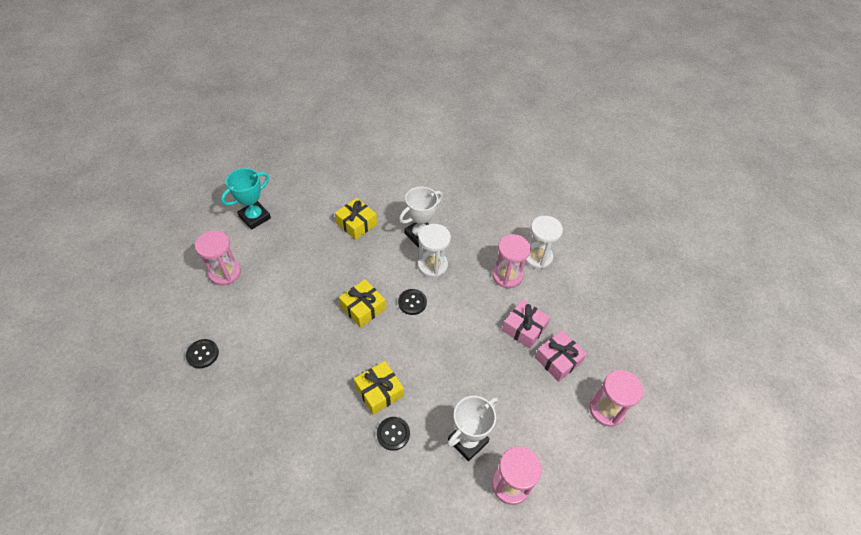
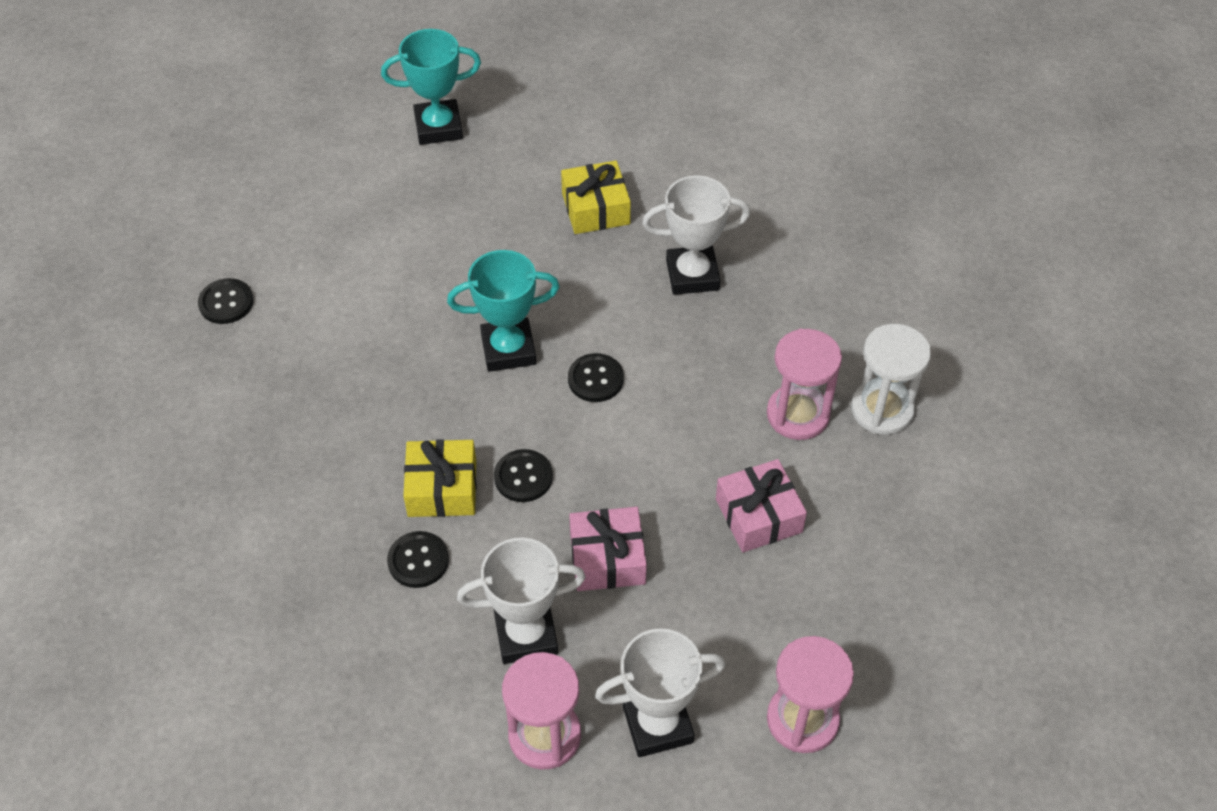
camera: 35 degrees right, 0 degrees up
pink hourglass [195,230,241,286] -> none
yellow gift [339,280,386,328] -> turquoise trophy [447,250,560,372]
white hourglass [418,224,451,278] -> none
pink gift [535,330,587,382] -> pink gift moved to [569,507,647,591]
none -> black button [494,449,553,502]
none -> white trophy [595,628,725,757]

